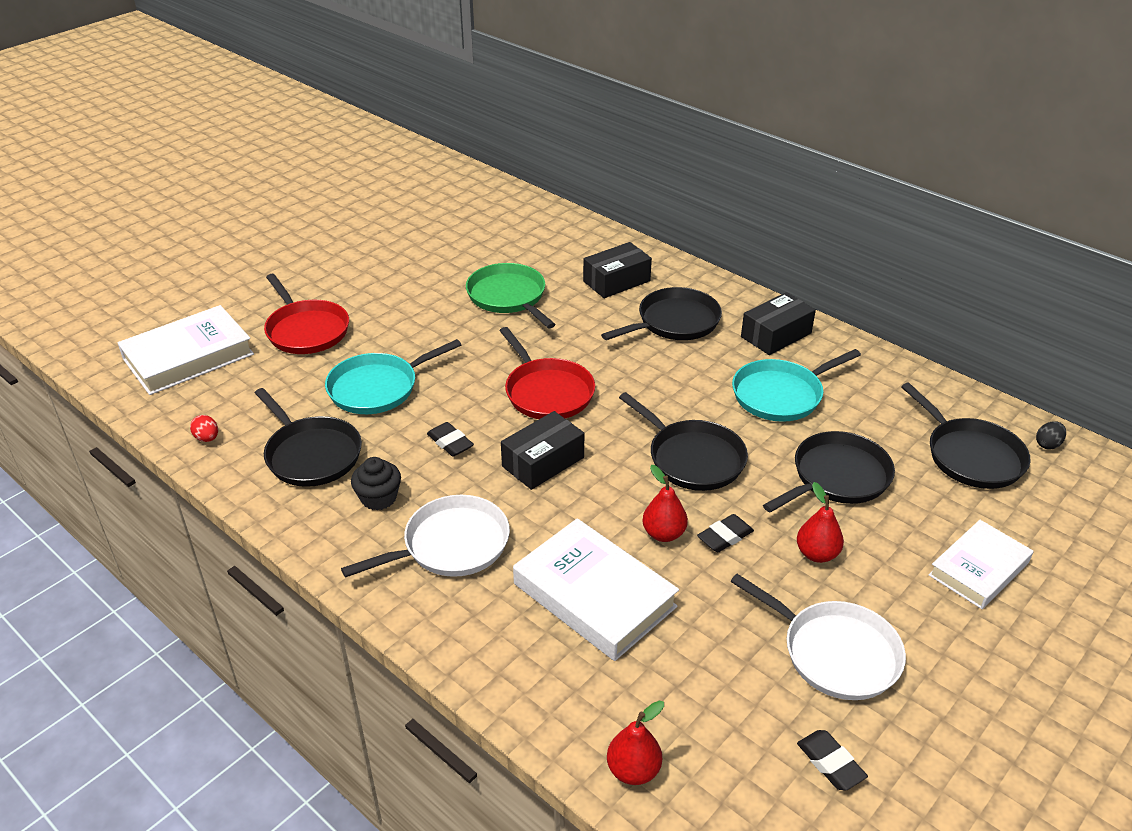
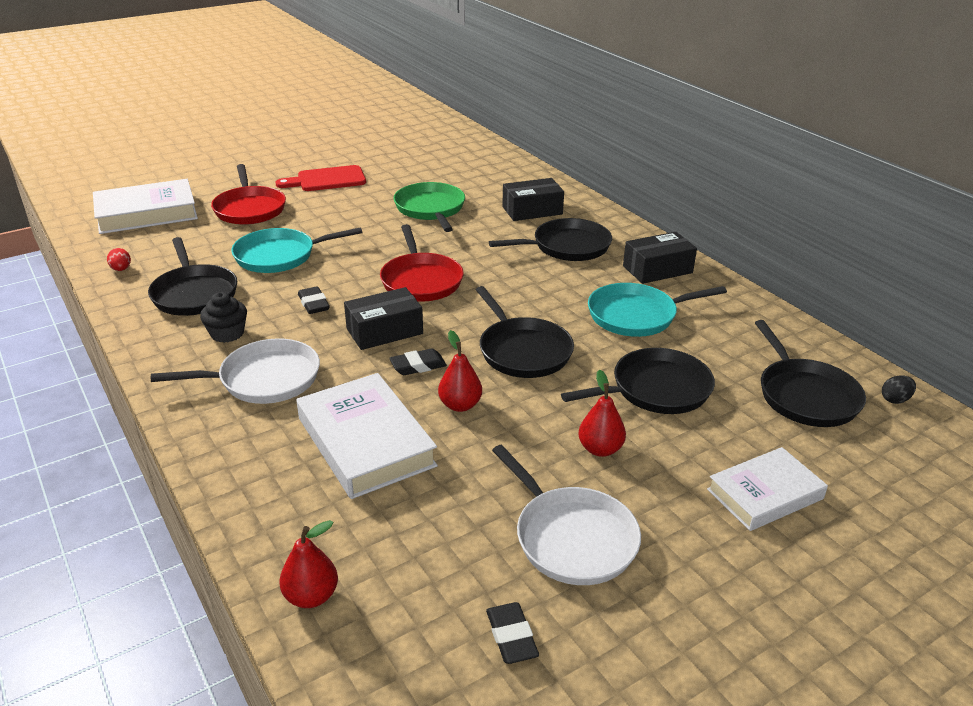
camera: 15 degrees right, 5 degrees down
black eraser [697,514,754,552] -> black eraser moved to [389,348,447,375]
none -> red cutting board [275,165,366,191]

